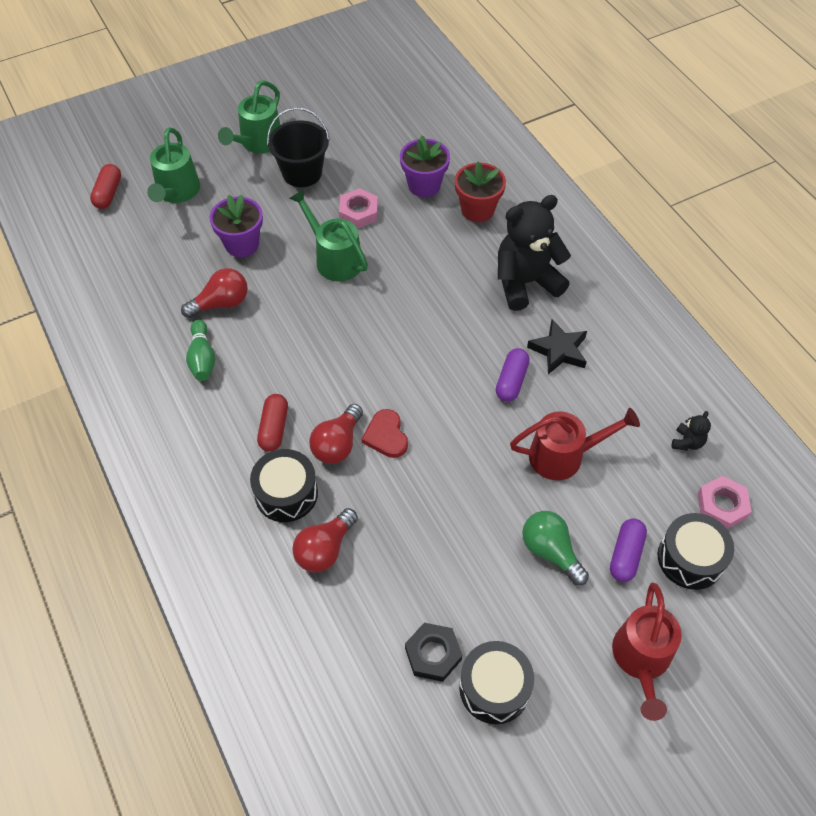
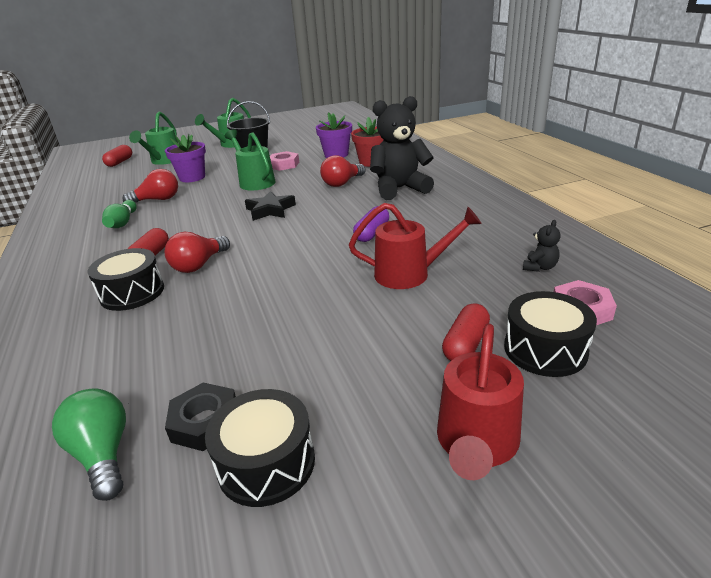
camera: 10 degrees right, 25 degrees down
red light bulb [292,508,358,572] -> red light bulb moved to [320,155,365,187]
red heart [362,409,408,458] -> none
green light bulb [522,511,589,585] -> green light bulb moved to [52,388,126,501]
black star [527,319,587,374] -> black star moved to [245,191,296,221]
purple capsule [610,518,647,582] -> red capsule [442,303,490,361]

